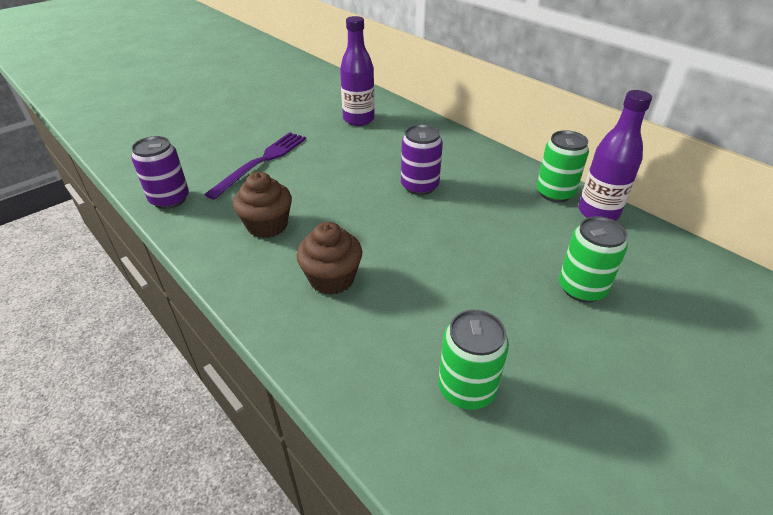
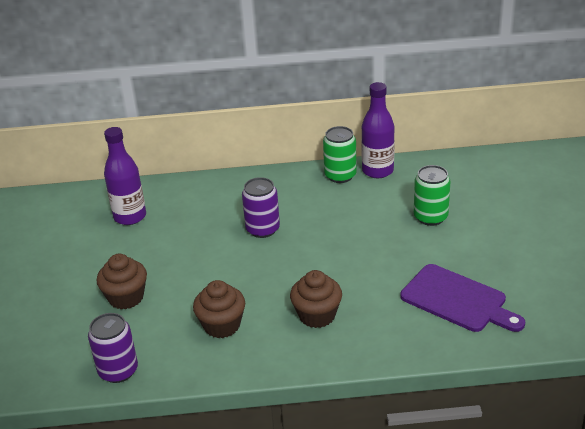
camera: 50 degrees left, 5 degrees down
purple fork [204,132,306,200] -> brown cupcake [97,254,147,309]
green can [438,310,509,410] -> purple cutting board [400,264,525,332]

